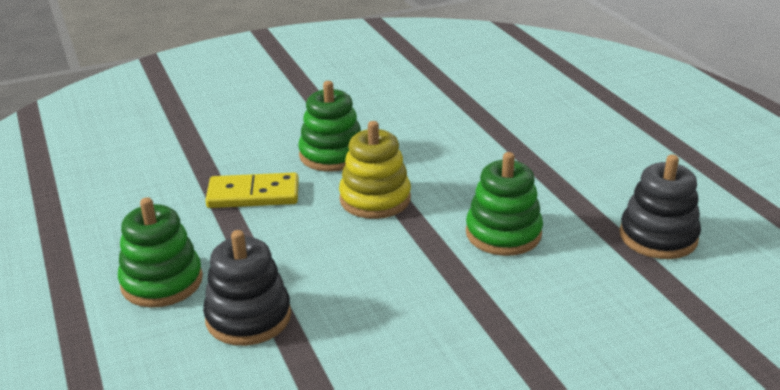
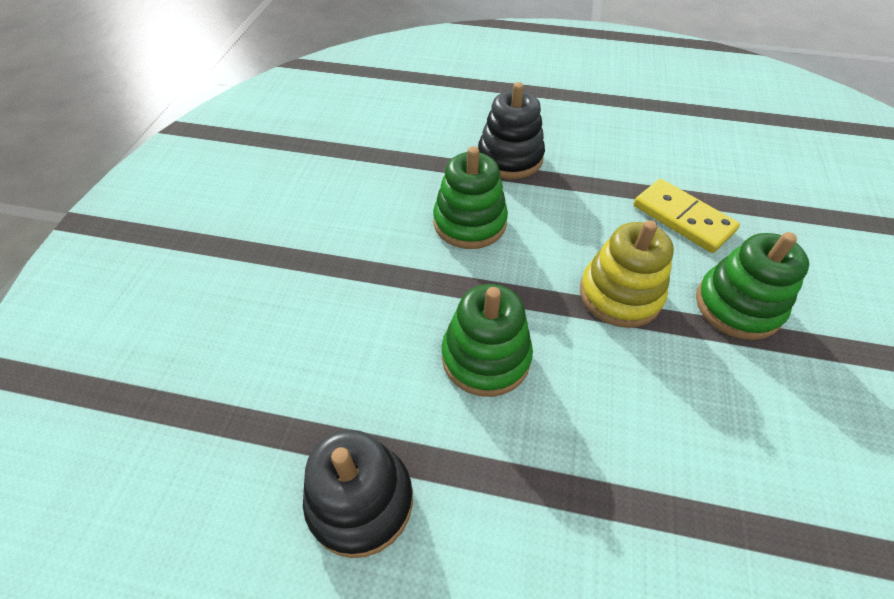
camera: 125 degrees right, 20 degrees up
green stacking toy [118,197,203,308] -> green stacking toy moved to [433,146,508,249]
yellow domino [205,172,299,208] -> yellow domino turned 75 degrees counterclockwise [634,179,740,253]

